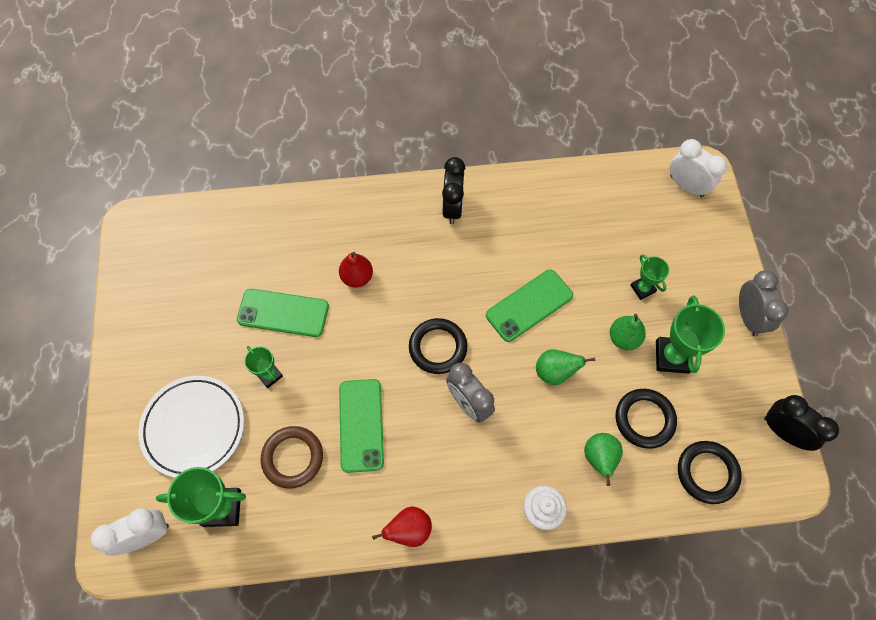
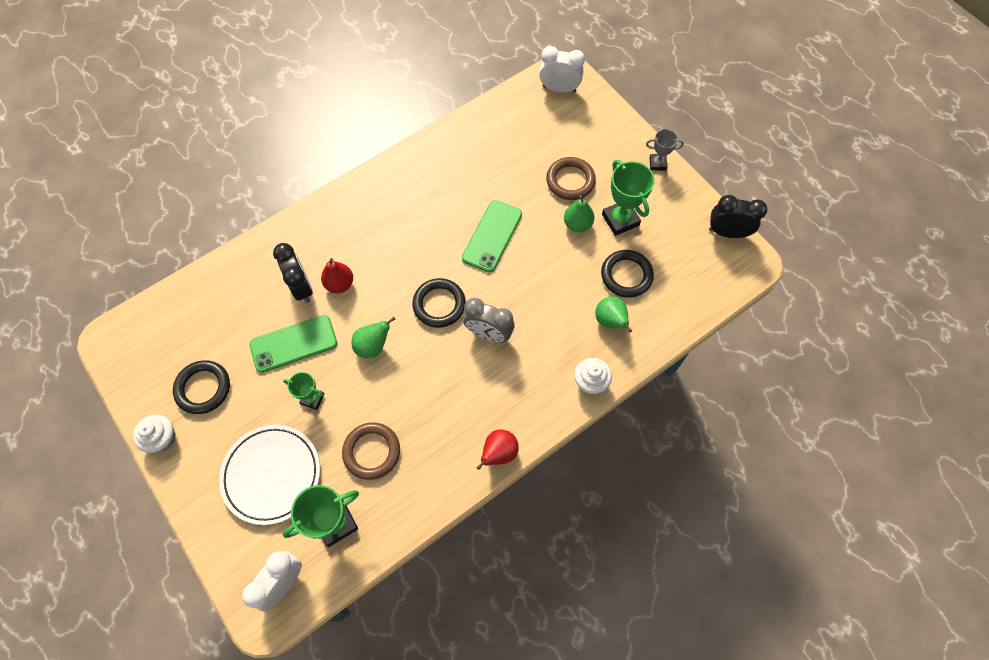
camera: 30 degrees left, 0 degrees up
green phone [339,379,384,473] -> none
black clock [442,157,465,224] -> black clock moved to [273,243,313,303]
green pear [536,349,595,385] -> green pear moved to [351,317,395,358]
green trophy [630,254,669,300] -> brown ring [546,157,596,200]
black ring [678,441,742,504] -> black ring moved to [173,360,230,414]
grey clock [739,270,789,336] -> grey trophy [646,129,684,171]
none -> white cupcake [133,415,176,453]

